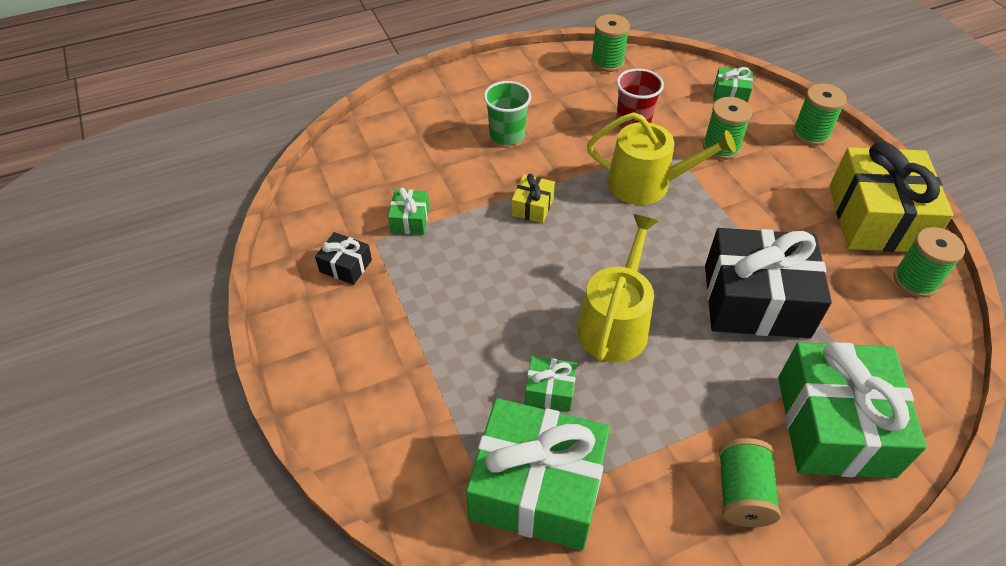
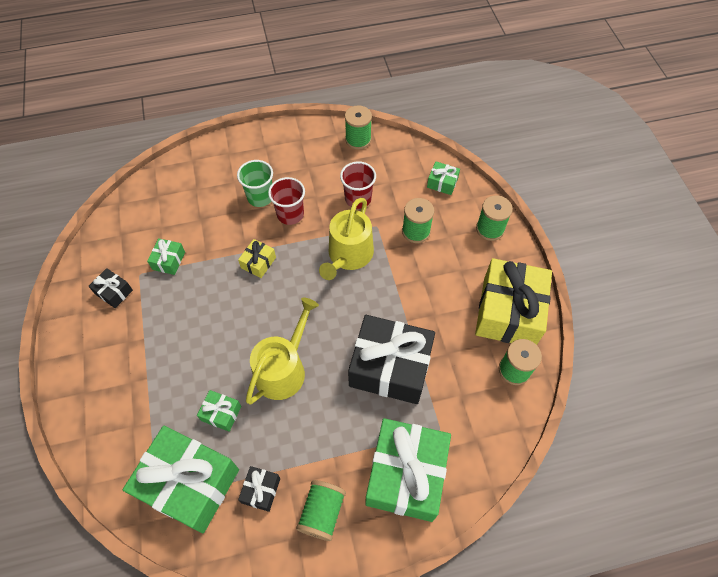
camera: 10 degrees right, 10 degrees up
yellow watering can [587,112,736,205] -> yellow watering can turned 90 degrees clockwise [319,198,374,280]
none -> black gift [238,466,280,512]
none -> red cup [268,177,305,225]

